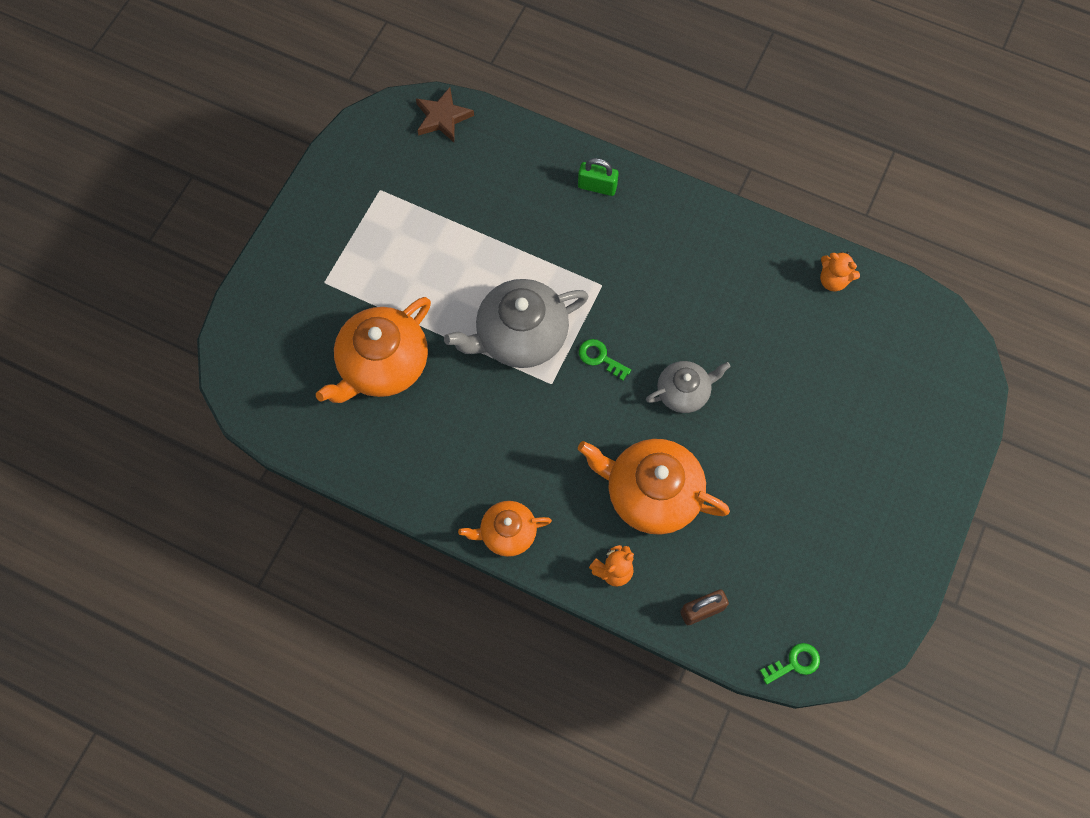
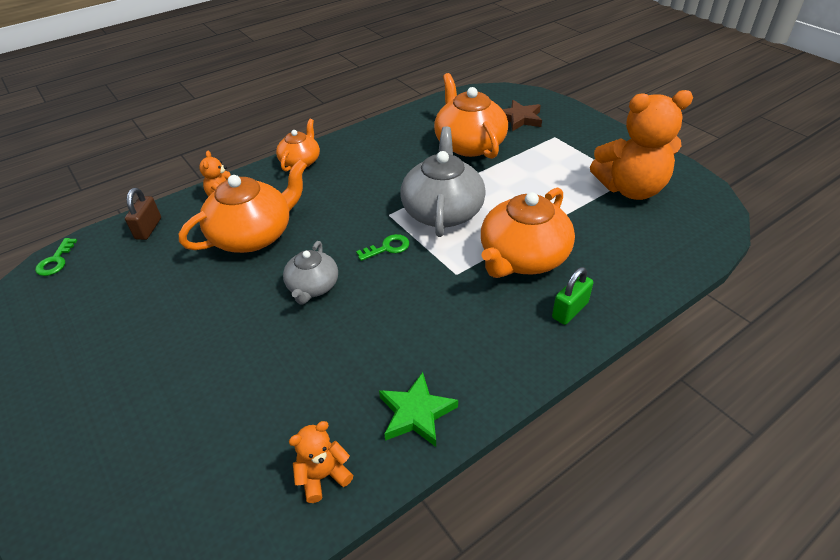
camera: 120 degrees right, 25 degrees down
brown star [416,87,474,142] -> brown star moved to [502,100,542,131]
none -> green star [379,372,458,447]
none -> orange teapot [481,187,575,278]
none -> orange teddy bear [590,90,693,200]

